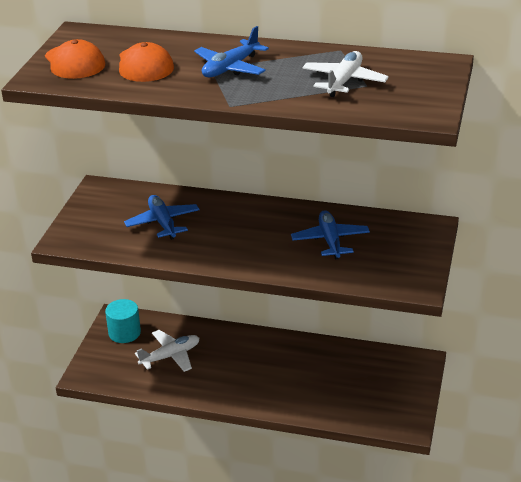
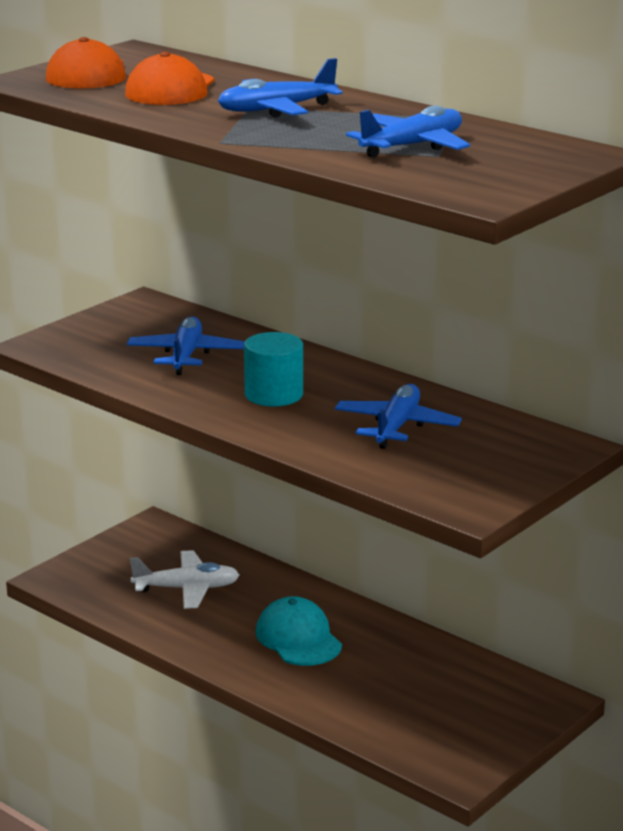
camera: 25 degrees right, 10 degrees down
turquoise cylinder [105,299,141,343] -> turquoise cylinder moved to [244,332,303,406]
white plane [302,51,389,97] -> blue plane [346,106,470,158]
none -> turquoise cap [256,596,342,666]

